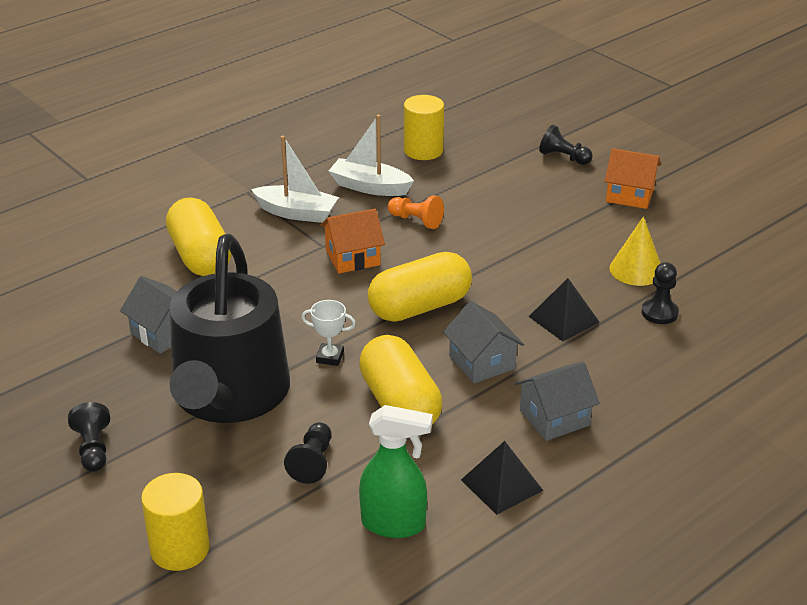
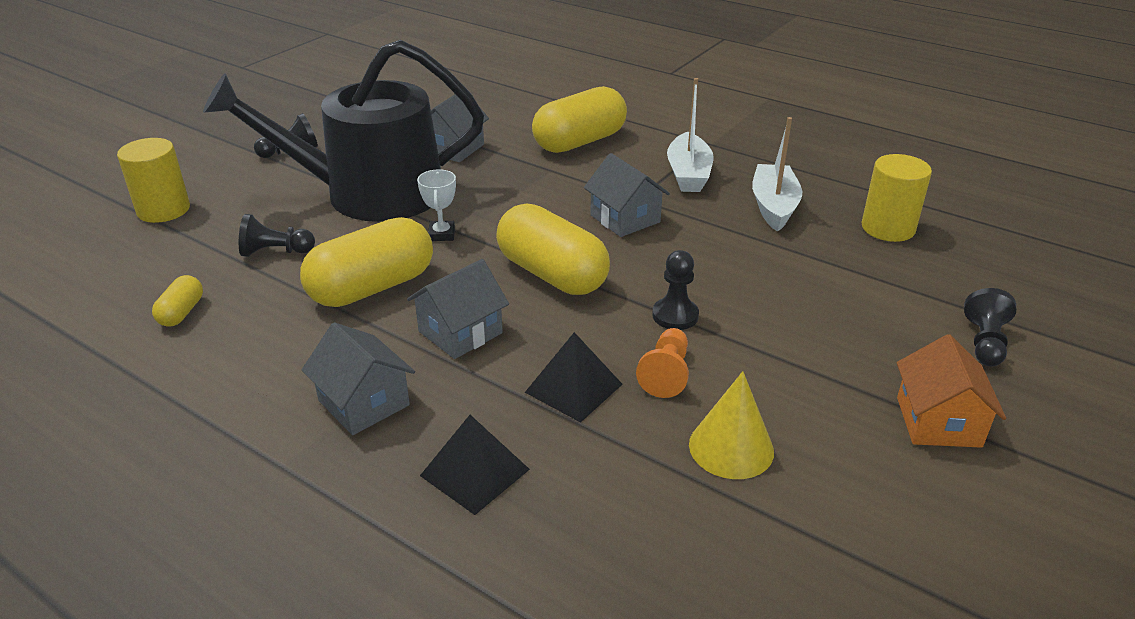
camera: 75 degrees right, 0 degrees up
orange house [320,209,385,274] -> grey house [584,153,670,237]
green spray bottle [359,405,433,538] -> yellow capsule [152,275,203,327]
orange pawn [388,195,444,229] -> orange pawn moved to [636,328,689,398]
black pyramid [461,441,543,515] -> black pyramid moved to [420,415,530,515]
black pawn [642,262,679,324] -> black pawn moved to [652,250,699,330]

